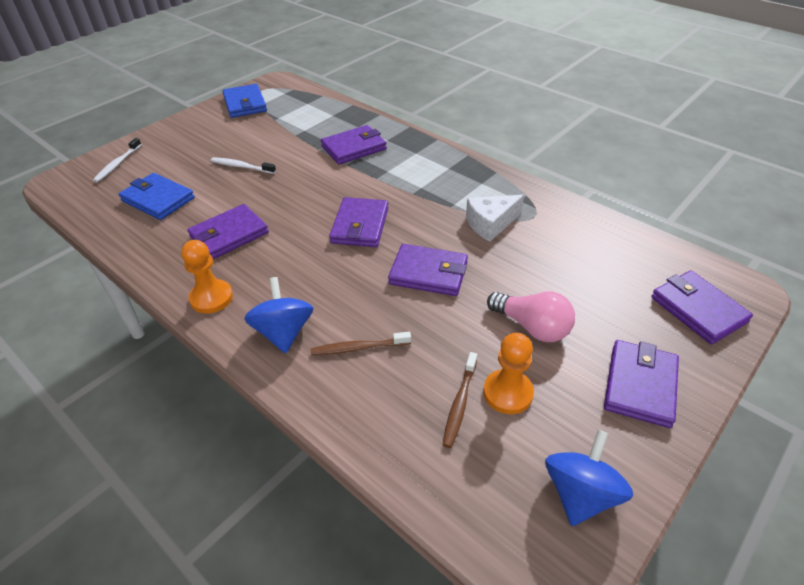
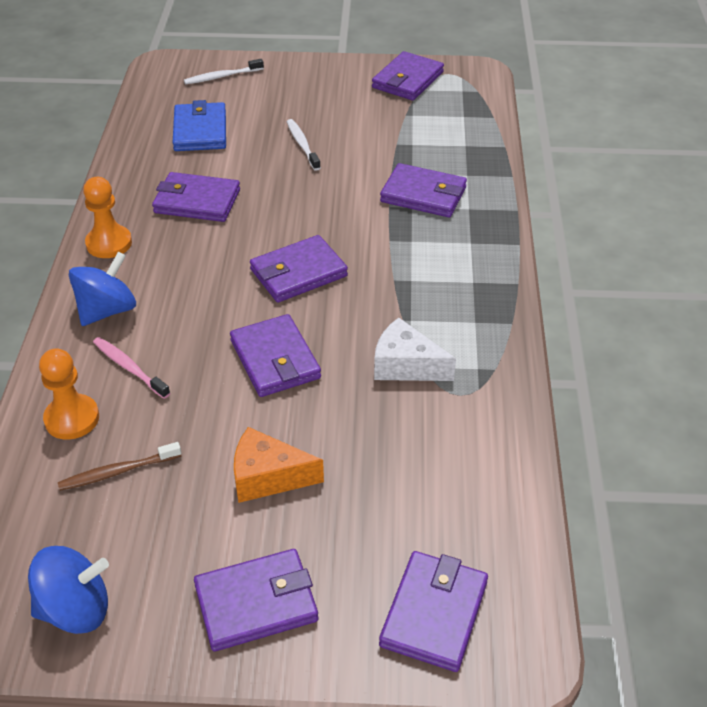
camera: 50 degrees right, 0 degrees up
blue wallet [222,84,267,118] -> purple wallet [372,51,444,100]
brown toothbrush [311,332,411,355] -> pink toothbrush [93,337,170,399]
orange pawn [483,333,534,414] -> orange pawn moved to [39,348,99,440]
pink light bulb [487,292,575,342] -> orange cheese [234,427,324,503]

